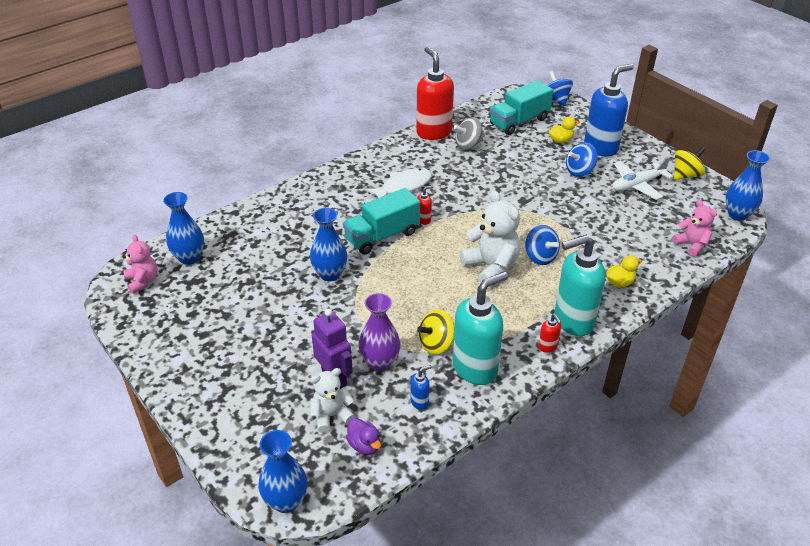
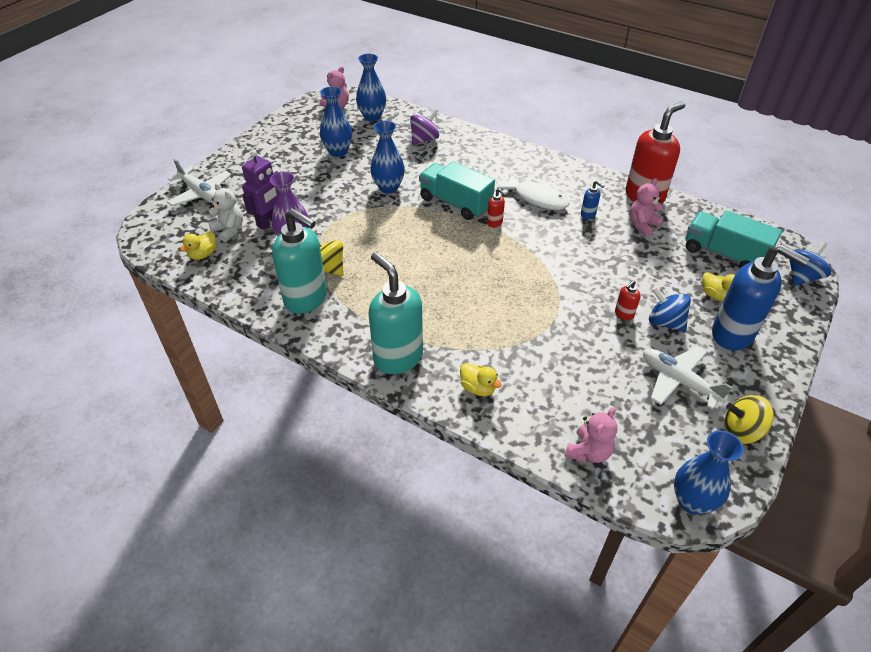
camera: 70 degrees right, 5 degrees up
blue vase [258,430,308,513] -> blue vase moved to [320,86,352,157]
purple duck [346,418,381,455] -> yellow duck [180,231,216,260]
blue soap dispenser [410,365,432,410] -> blue soap dispenser moved to [581,181,604,219]
grey spinning top [454,117,483,150] -> pink teddy bear [629,178,664,237]
white teddy bear [460,190,520,288] -> none
blue spinning top [525,225,560,265] -> none
red soap dispenser [538,314,561,352] -> red soap dispenser moved to [615,280,641,320]
yellow spinning top [674,146,706,180] -> yellow spinning top turned 150 degrees clockwise [724,395,774,444]
none -> white plane [167,159,231,206]
none -> purple spinning top [410,109,439,145]

